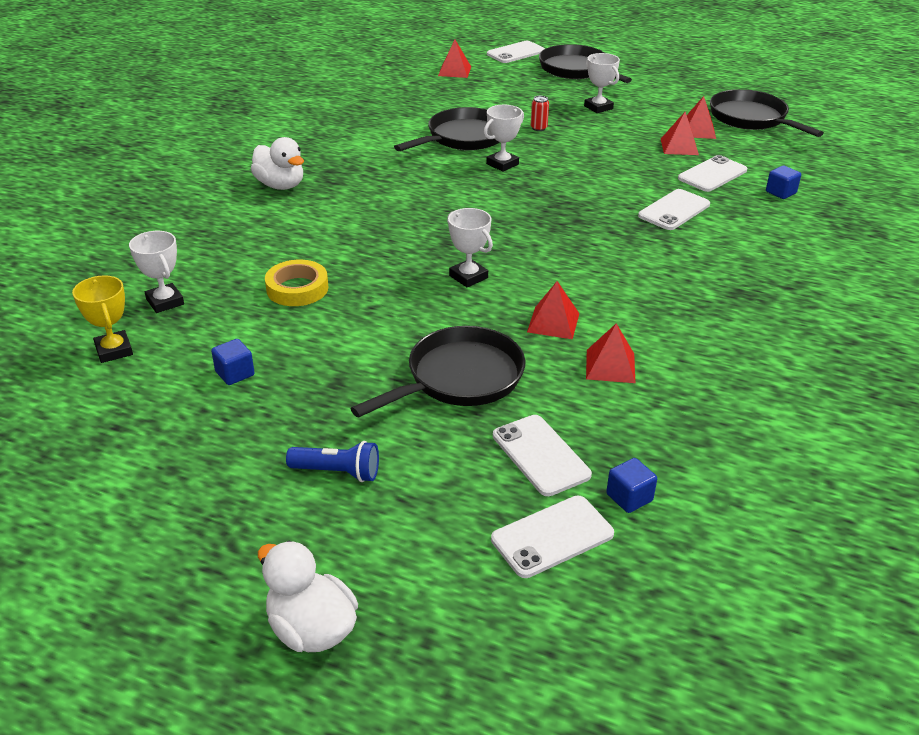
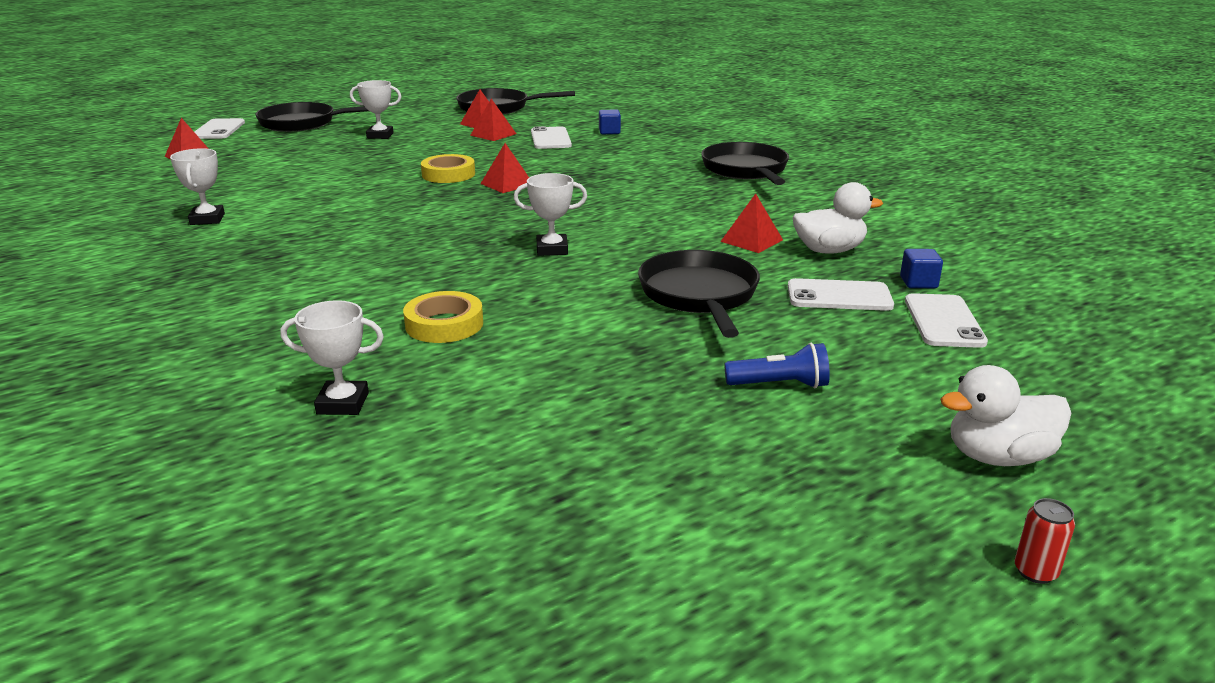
camera: 55 degrees left, 10 degrees down
yellow trophy [72,275,133,363] -> none
blue cube [211,339,255,385] -> none
white duck [251,137,304,190] -> white duck moved to [793,182,883,254]
blue flashlight [286,441,379,482] -> blue flashlight turned 45 degrees clockwise [725,343,830,388]
black pan [394,107,500,151] -> black pan moved to [701,142,789,185]
white trophy [484,105,524,172] -> white trophy moved to [170,148,225,225]
red pyramid [527,281,580,339] -> red pyramid moved to [481,143,529,193]
red can [531,96,549,131] -> red can moved to [1014,498,1075,584]
white phone [638,189,710,230] -> none
none -> yellow tape [421,154,475,183]

